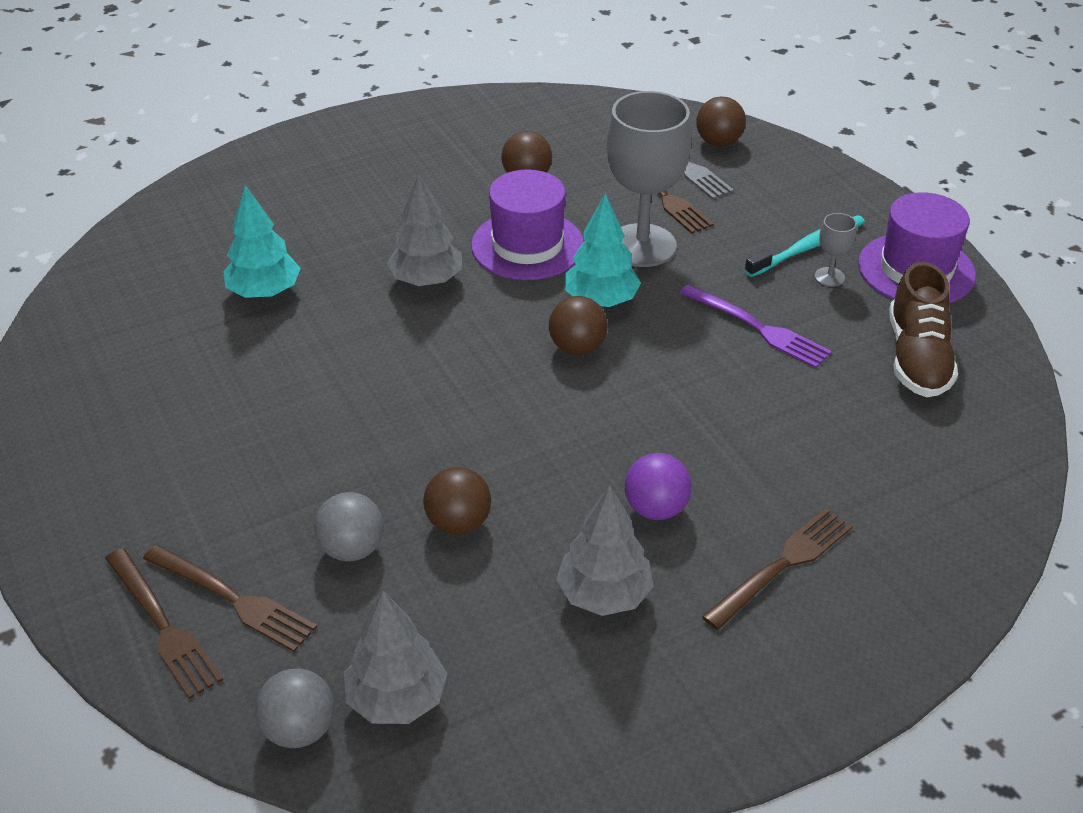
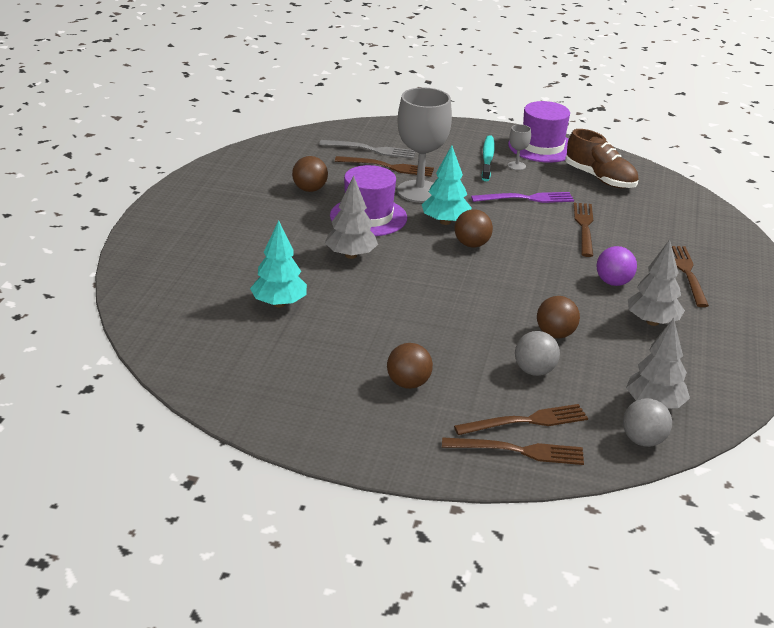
camera: 50 degrees left, 10 degrees down
brown ball [696,96,746,147] -> brown ball moved to [387,343,433,389]
none -> brown fork [574,203,593,257]

